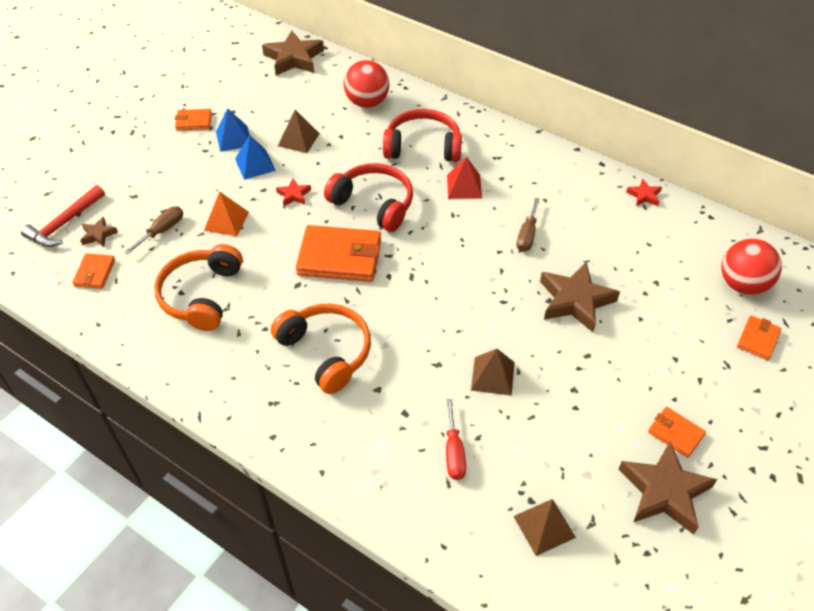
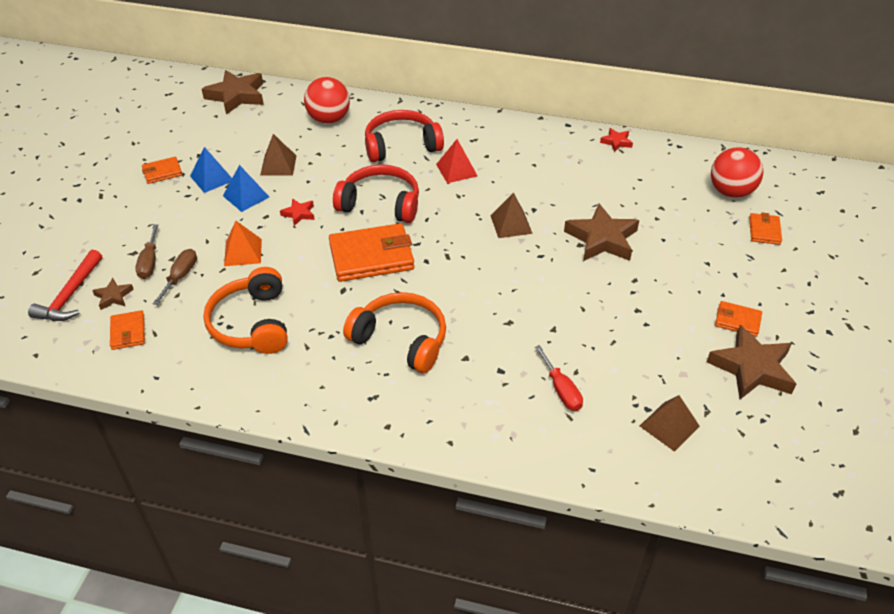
camera: 20 degrees left, 5 degrees down
brown pyramid [471,349,515,396] -> brown pyramid moved to [491,193,533,238]
brown screwdriver [517,198,540,252] -> brown screwdriver moved to [135,224,158,279]

